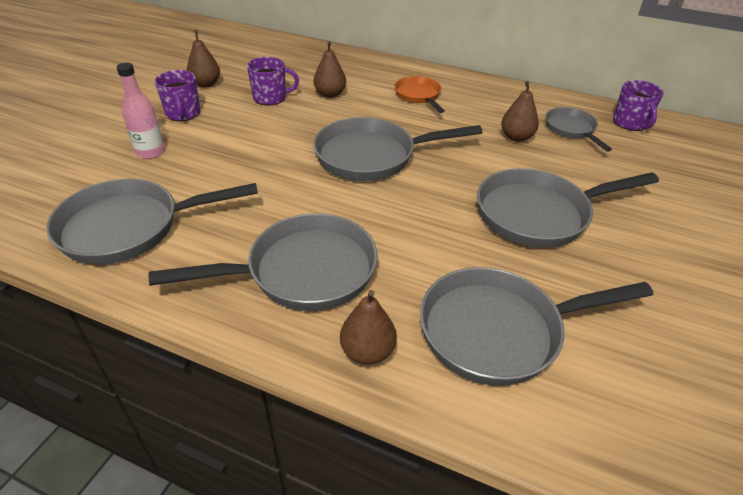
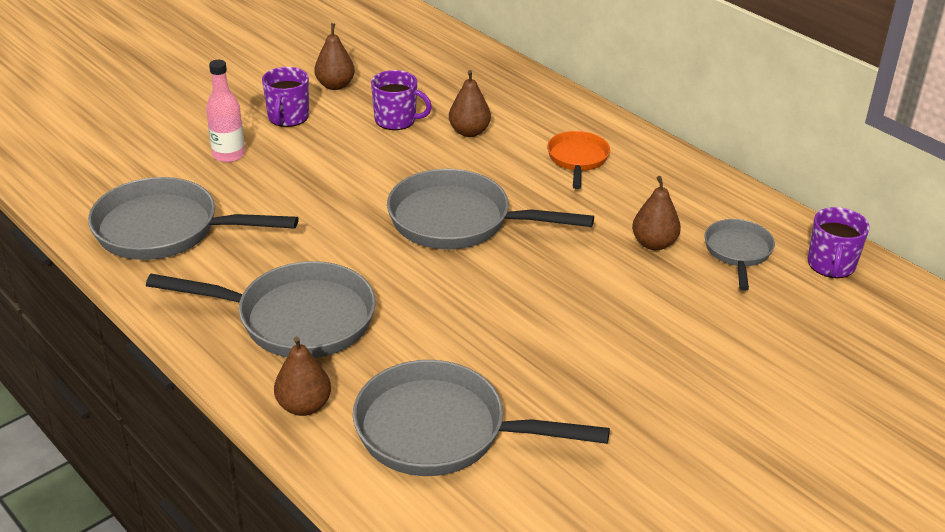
camera: 25 degrees right, 5 degrees down
grey pan [477,168,659,248] -> none

